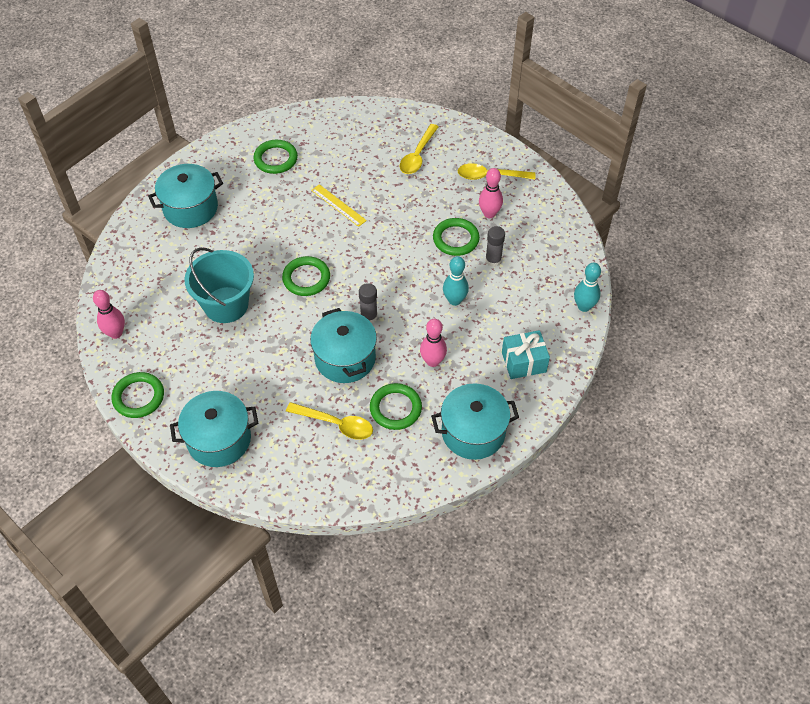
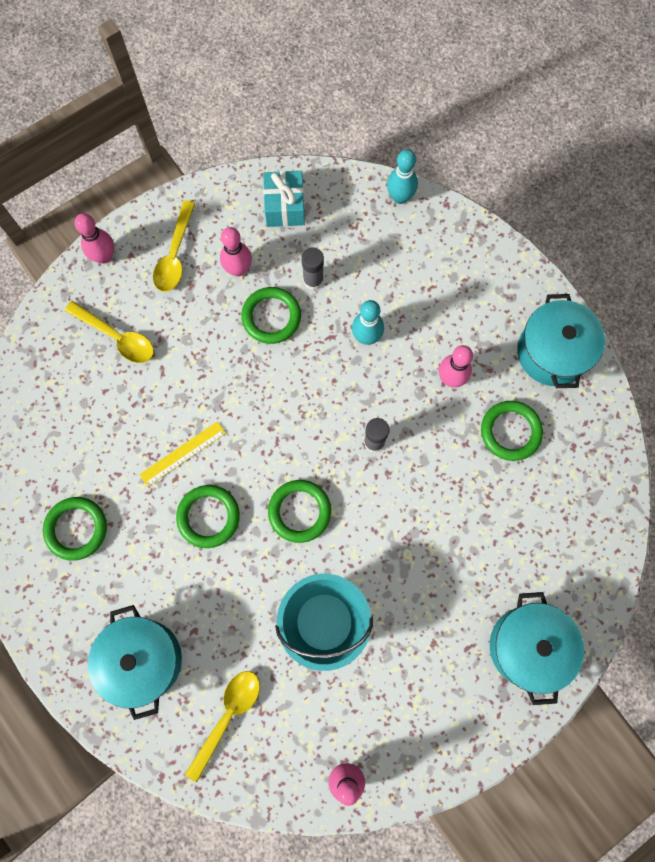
camera: 80 degrees left, 20 degrees up
green ring [112,372,164,418] -> green ring moved to [176,485,240,548]
yellow spoon [286,402,373,440] -> yellow spoon moved to [185,671,260,782]
turquoise pot [310,308,377,383] -> none
turquoise gift [502,330,550,379] -> turquoise gift moved to [263,171,305,227]
none -> pink bowling pin [74,213,114,264]

